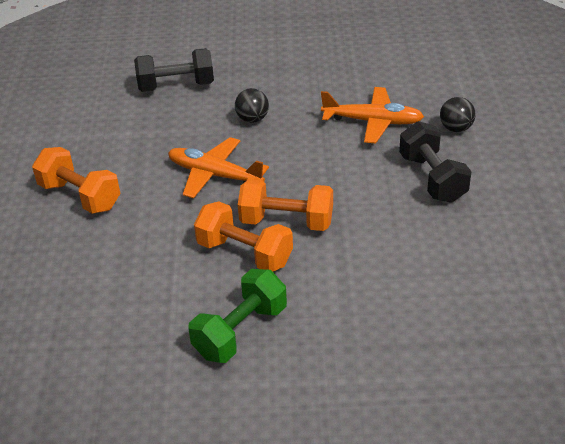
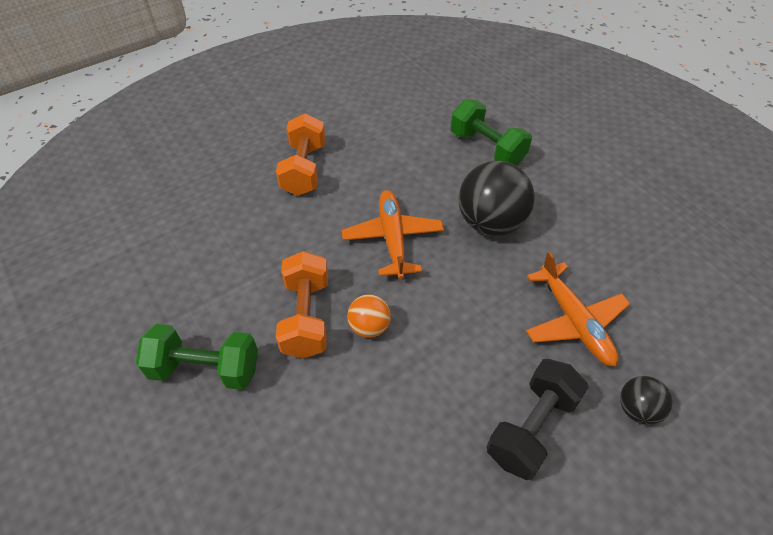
camera: 55 degrees right, 10 degrees up
black dumbbell [134,48,214,92] -> green dumbbell [451,99,532,166]
black ball [235,88,269,123] -> black ball [458,161,535,236], size x1.93
orange dumbbell [238,179,333,231] -> orange ball [347,294,391,338]

